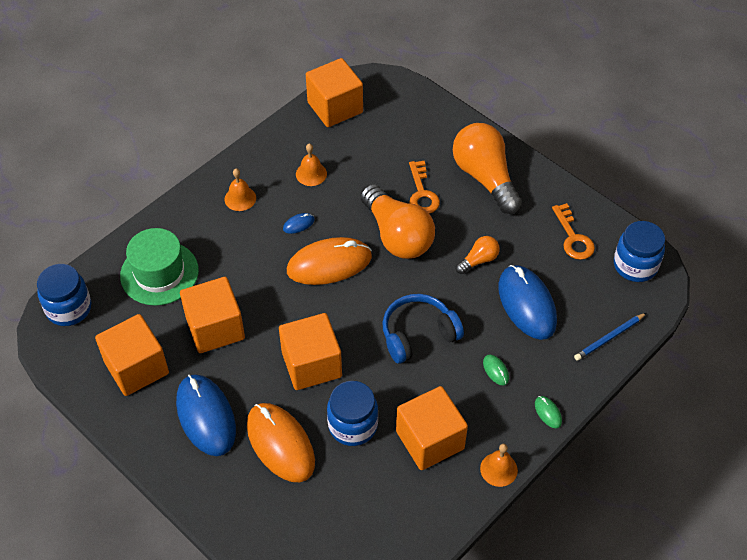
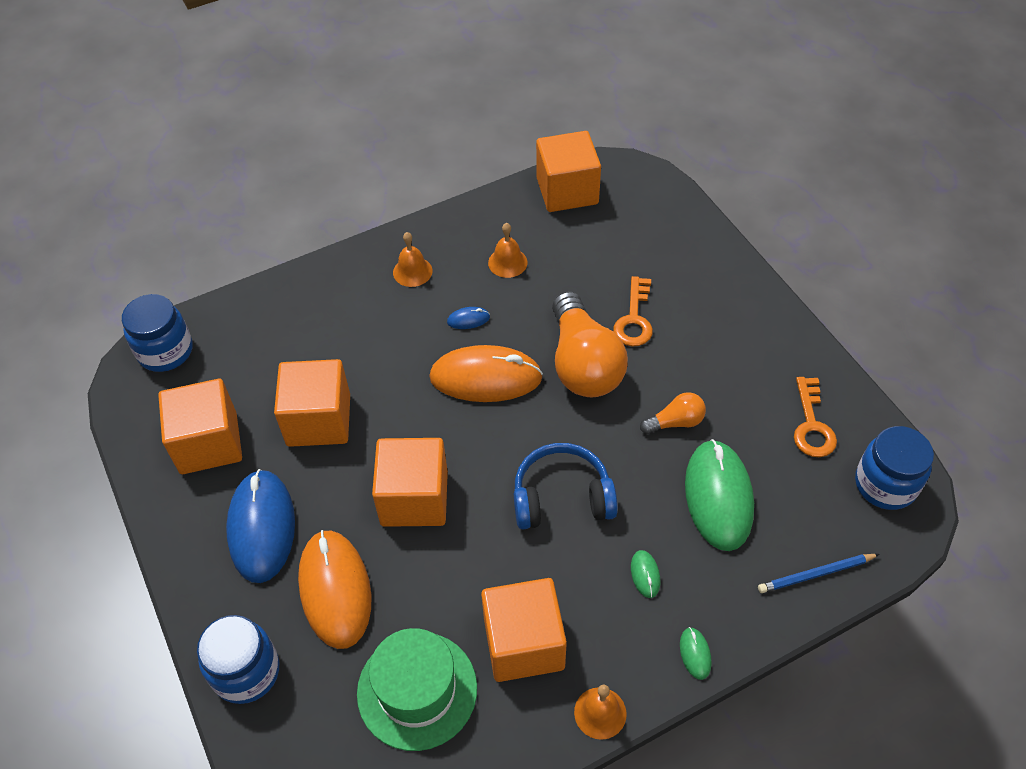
camera: 20 degrees right, 0 degrees up
green hat [120,228,199,306] -> green hat moved to [357,628,477,751]
blue jar [327,381,378,446] -> blue jar moved to [197,615,279,704]
orange light bulb [453,123,522,214] -> none
blue mouse [498,265,557,340] -> green mouse [685,439,754,551]

